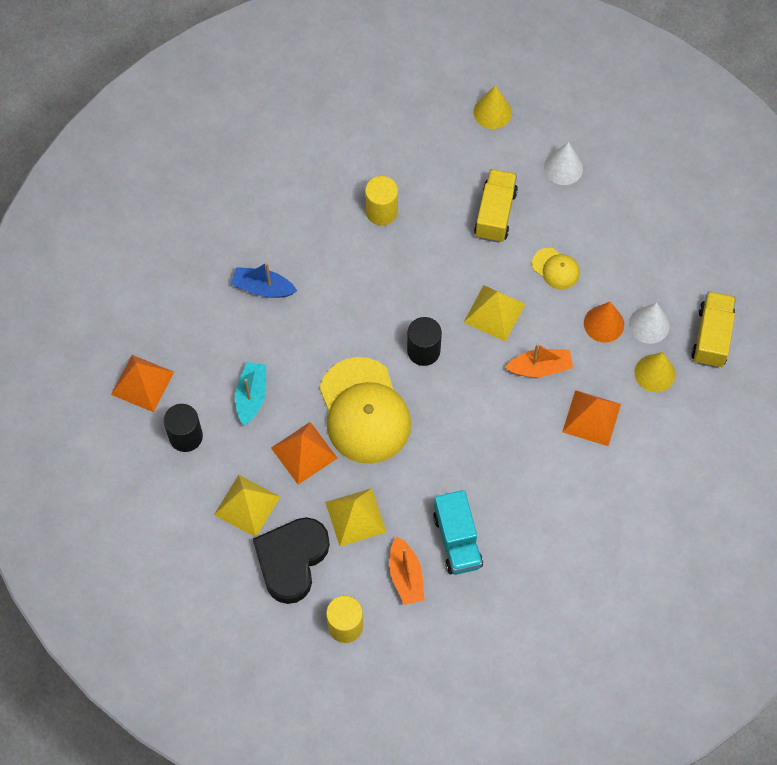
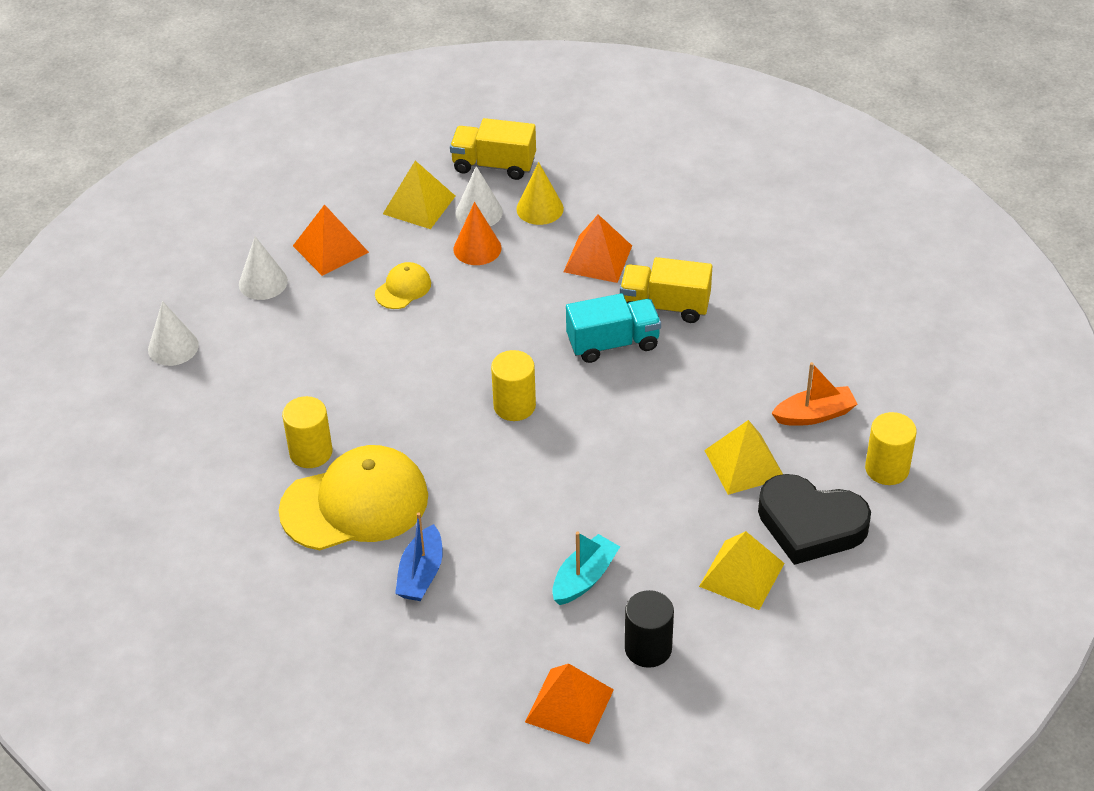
camera: 90 degrees left, 20 degrees down
turquoise boat [235,362,266,425] -> turquoise boat turned 120 degrees clockwise [552,532,620,605]
orange pyramid [271,422,337,485] -> orange pyramid moved to [293,204,369,276]
yellow cap [320,357,411,464] -> yellow cap moved to [279,445,428,550]
black cylinder [407,317,442,366] -> yellow cylinder [491,350,536,421]
turquoise truck [433,490,483,575] -> turquoise truck moved to [566,293,661,363]
yellow pyramid [463,285,525,342] -> yellow pyramid moved to [383,161,455,229]
yellow cone [473,85,512,129] -> white cone [148,301,199,366]
yellow truck [474,169,518,243] -> yellow truck moved to [620,257,712,323]
orange boat [505,343,573,377] -> none

